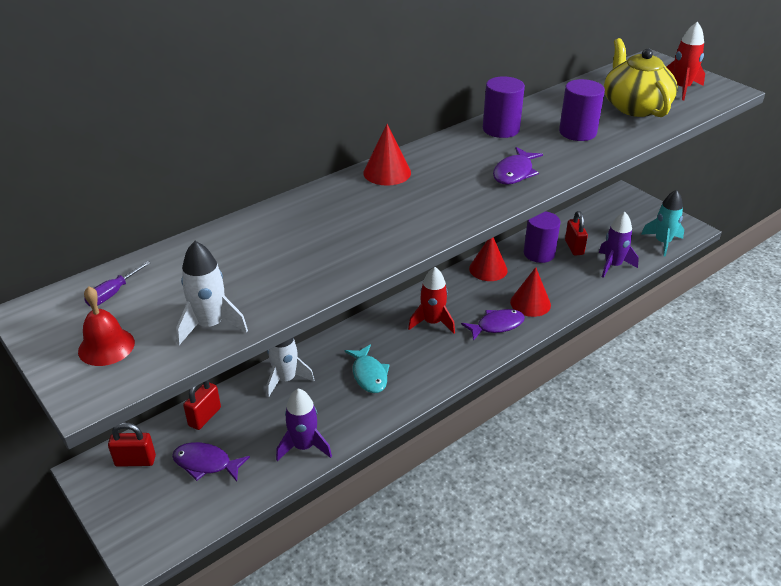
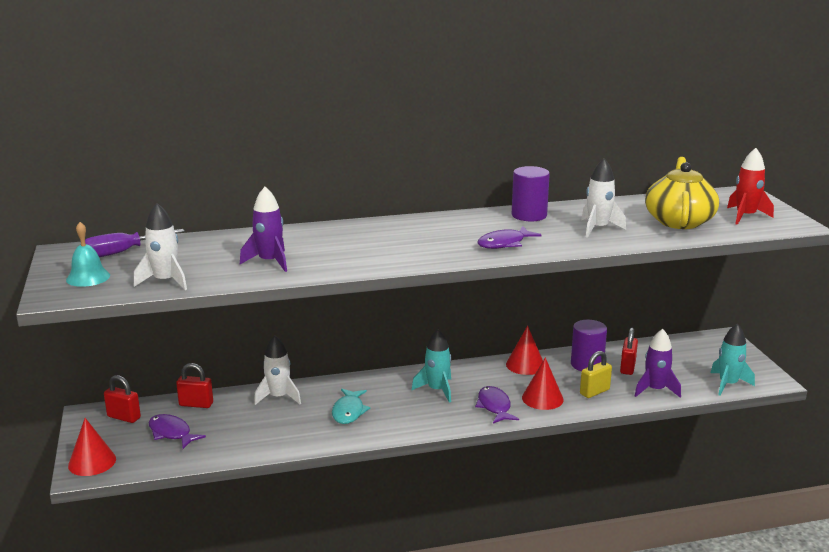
camera: 25 degrees right, 15 degrees down
red bell [78,286,135,366] -> turquoise bell [66,222,110,287]
purple screwdriver [84,261,151,306] -> purple screwdriver [80,229,185,257], size x1.65
red padlock [183,380,221,430] -> red padlock turned 45 degrees clockwise [176,363,213,408]
purple rocket [276,389,332,461] -> purple rocket moved to [240,187,287,272]
red cone [363,124,411,186] -> red cone moved to [68,418,116,476]
red rocket [408,267,455,334] -> turquoise rocket [411,329,452,403]
purple fish [461,309,525,341] -> purple fish turned 105 degrees counterclockwise [475,386,519,423]
purple cylinder [559,79,605,141] -> white rocket [581,158,626,238]
none -> yellow padlock [580,351,612,398]

